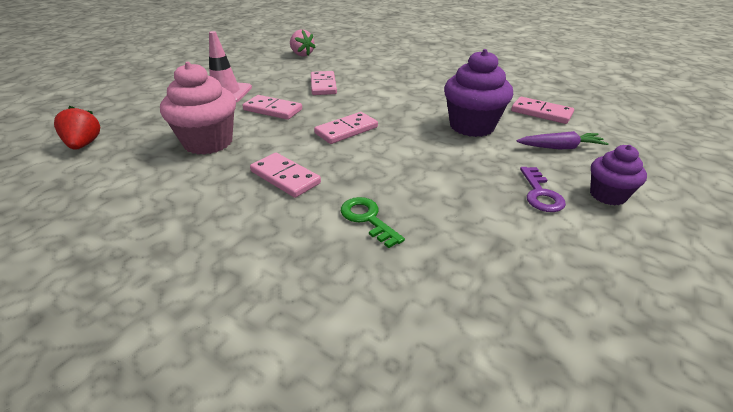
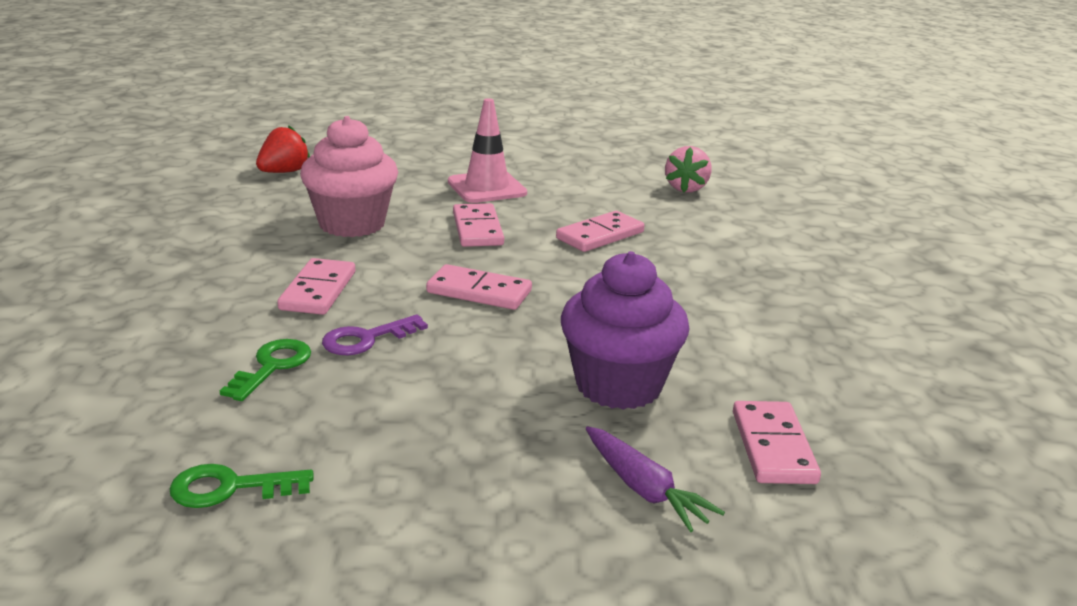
camera: 55 degrees right, 10 degrees down
purple key [520,167,566,212] -> purple key moved to [322,314,428,355]
purple cupcake [590,145,647,205] -> none
none -> green key [169,464,313,508]

